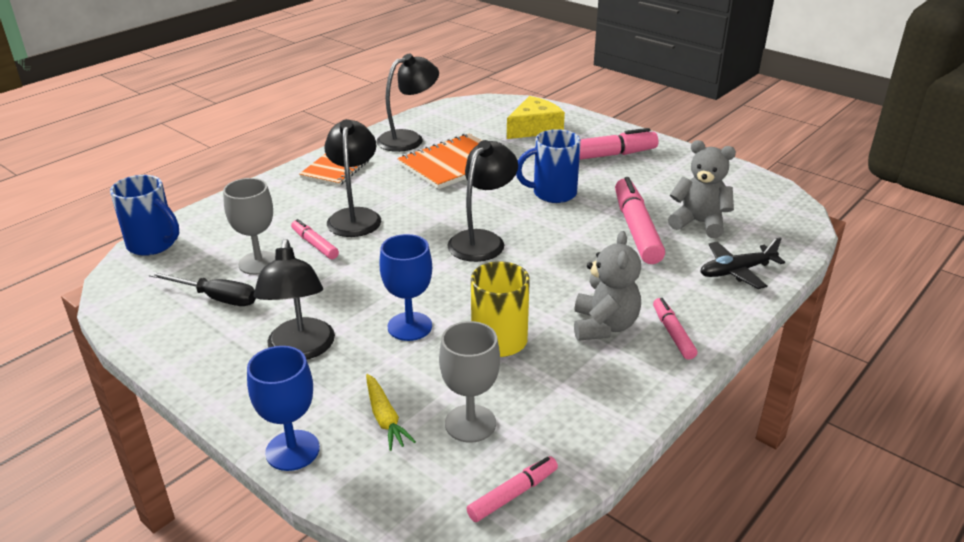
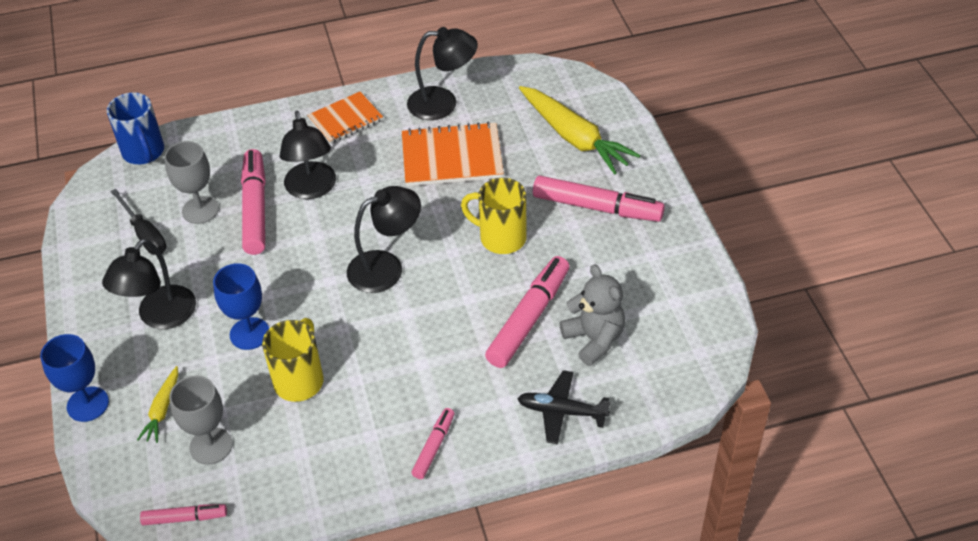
camera: 35 degrees right, 15 degrees up
pink marker [291,219,339,259] -> pink marker [241,149,266,255], size x1.88
black lamp [324,119,381,237] -> black lamp turned 135 degrees clockwise [280,111,336,199]
yellow cheese [507,96,565,139] -> yellow carrot [519,86,640,175]
blue mug [516,129,581,203] -> yellow mug [461,178,527,254]
grey teddy bear [574,231,641,341] -> none

